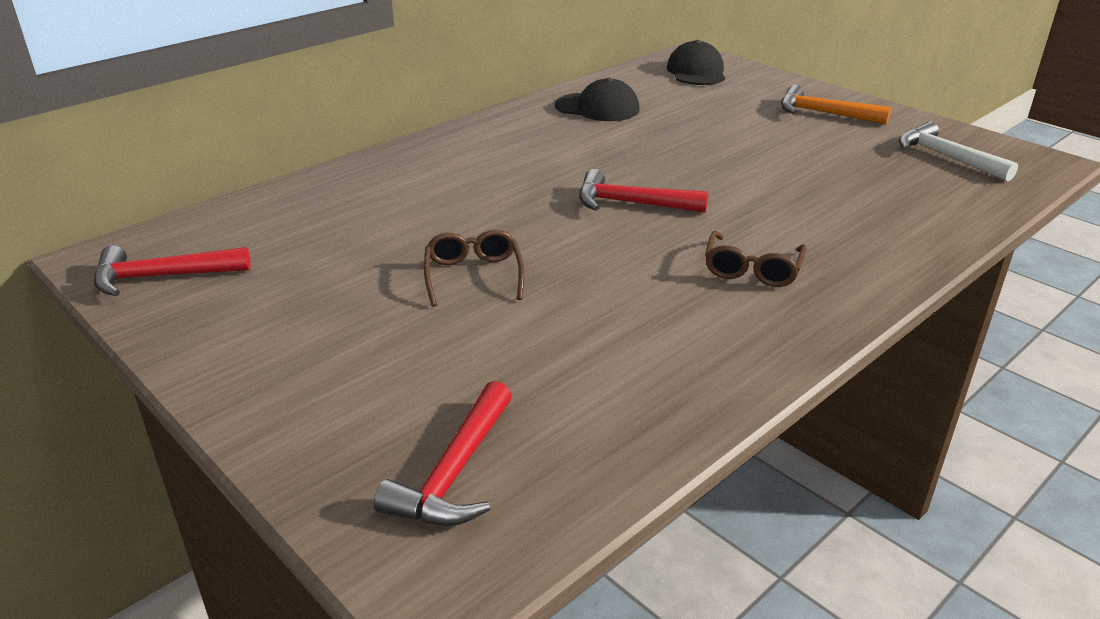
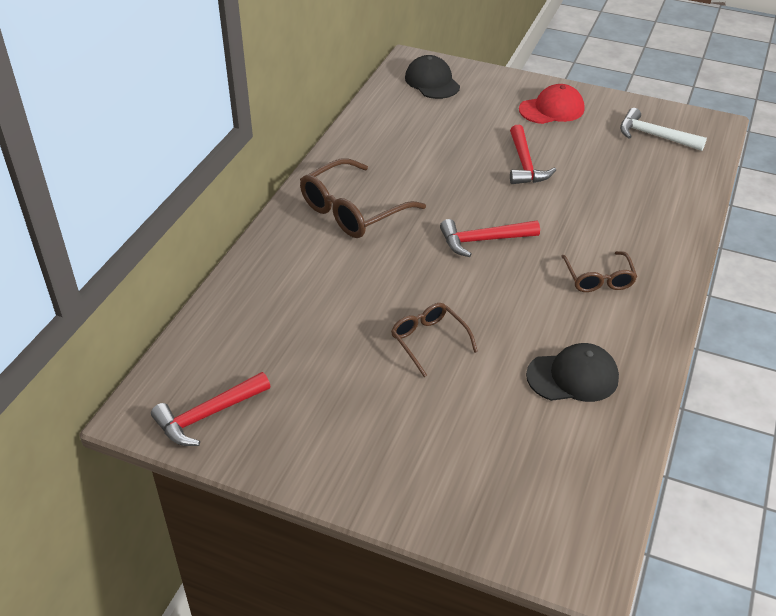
camera: 25 degrees left, 10 degrees up
red hammer [374,381,512,526] -> red hammer moved to [510,125,556,184]
black cap [555,78,640,121] -> black cap moved to [526,343,619,402]
orange hammer [781,85,891,124] -> red cap [519,84,584,124]
none -> brown glasses [300,158,426,238]

